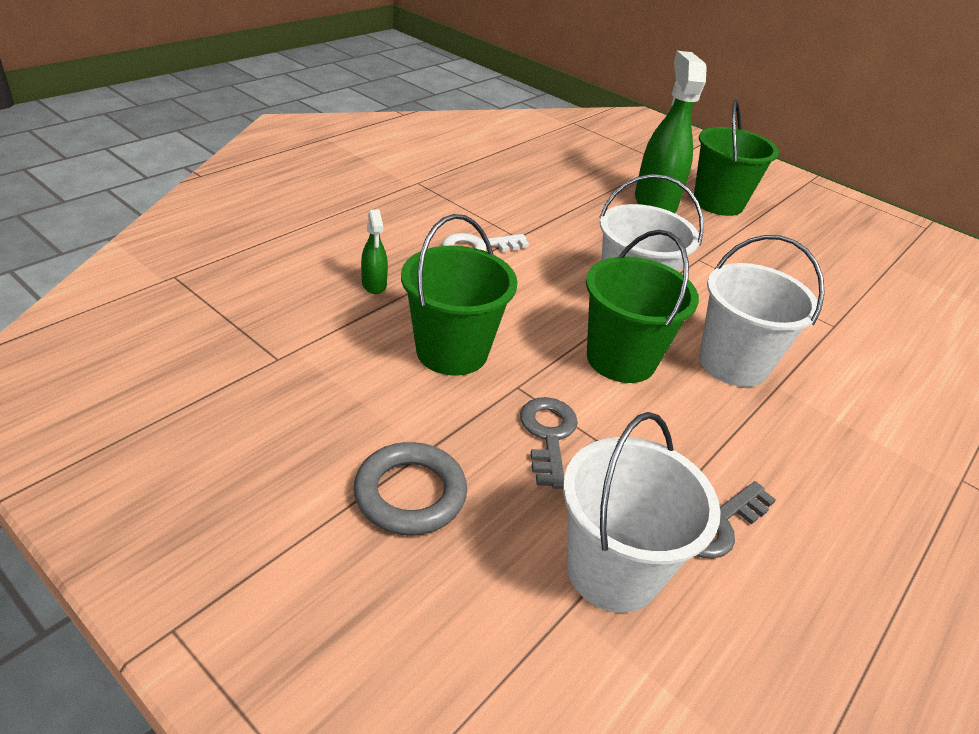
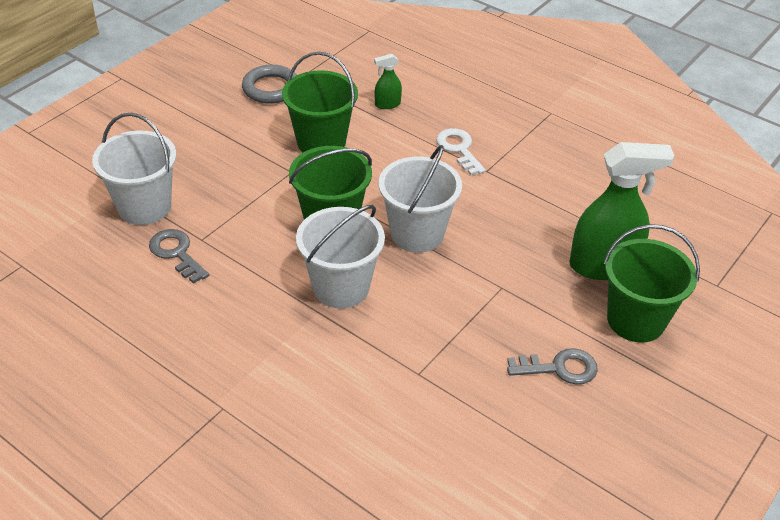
camera: 90 degrees right, 5 degrees up
grey ring [354,442,467,535] -> grey ring moved to [242,65,297,104]
grey key [520,397,578,489] -> grey key moved to [507,348,598,385]

